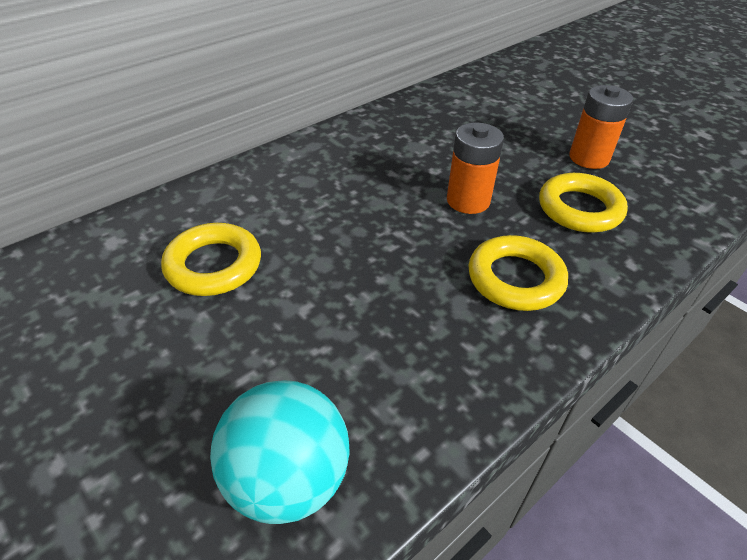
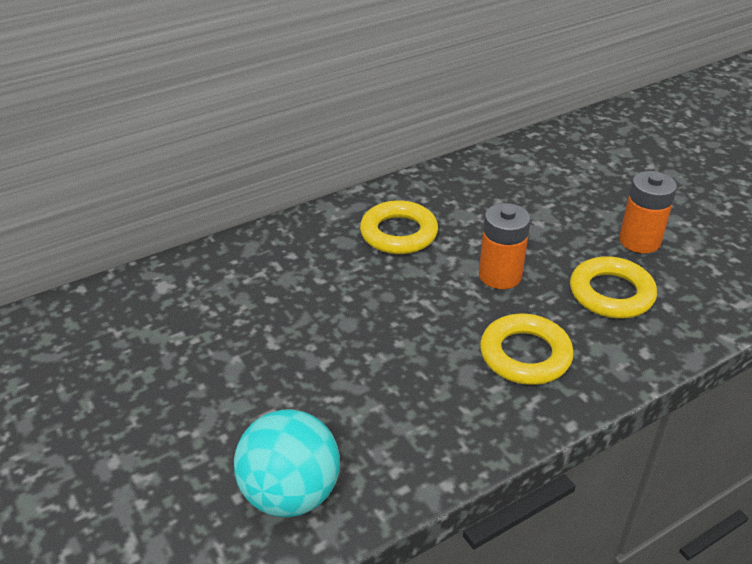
camera: 10 degrees right, 5 degrees down
yellow ring [161,223,261,296] -> yellow ring moved to [360,200,438,254]

